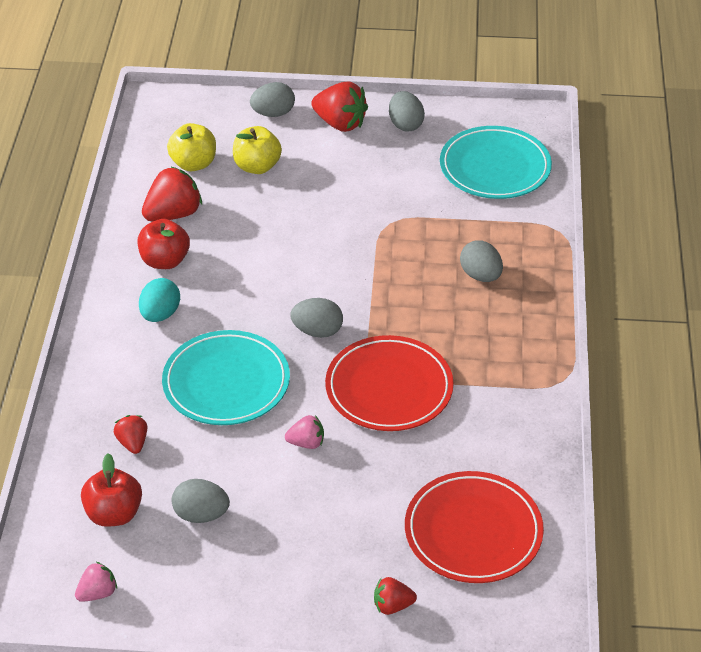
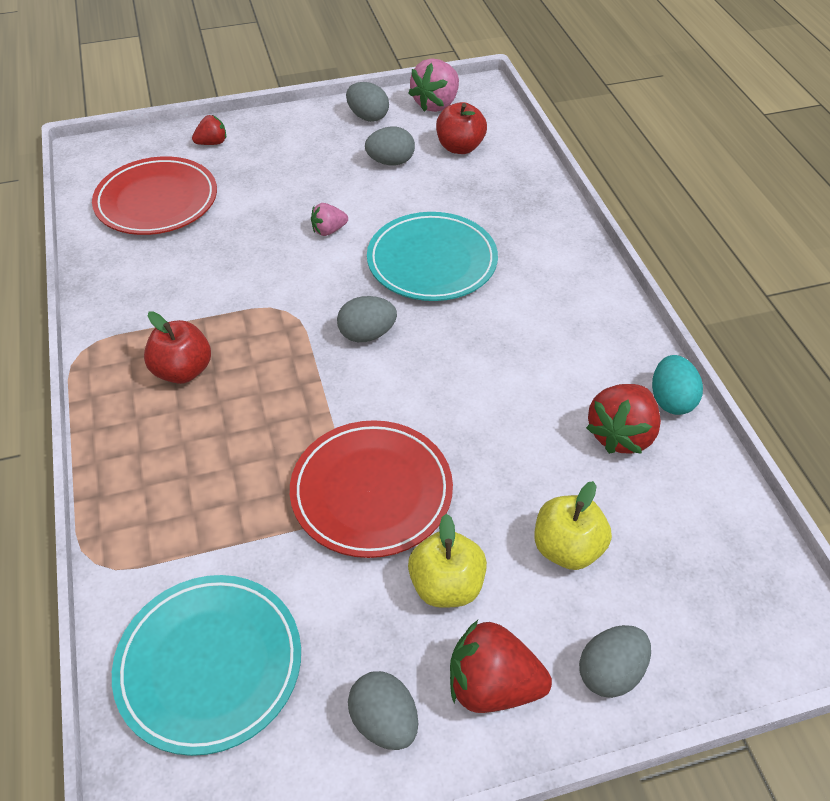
camera: 160 degrees right, 5 degrees up
pink strawberry [75,562,117,602] -> pink strawberry [408,58,459,112], size x1.78
red strawberry [114,415,147,454] -> none
red apple [138,219,190,269] -> red apple moved to [144,311,211,384]
turquoise egg [139,278,180,322] -> turquoise egg moved to [652,355,703,415]
yellow apple [167,123,216,171] -> yellow apple moved to [408,514,487,608]
red plate [325,335,454,431] -> red plate moved to [290,420,453,558]
grey egg [460,240,503,282] -> grey egg moved to [346,82,389,122]

